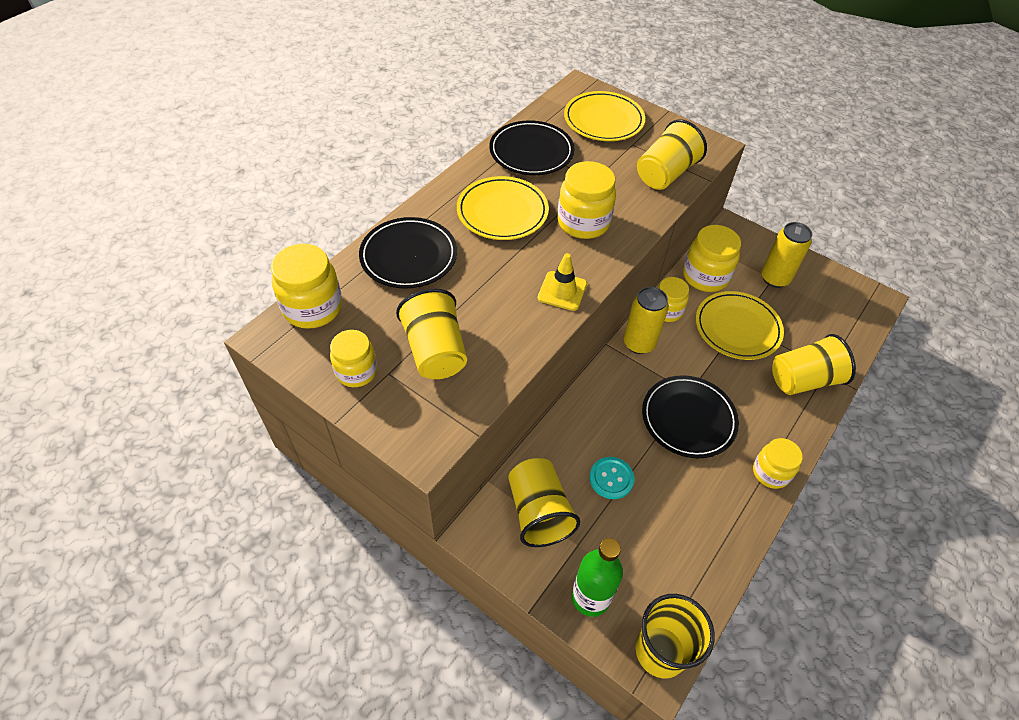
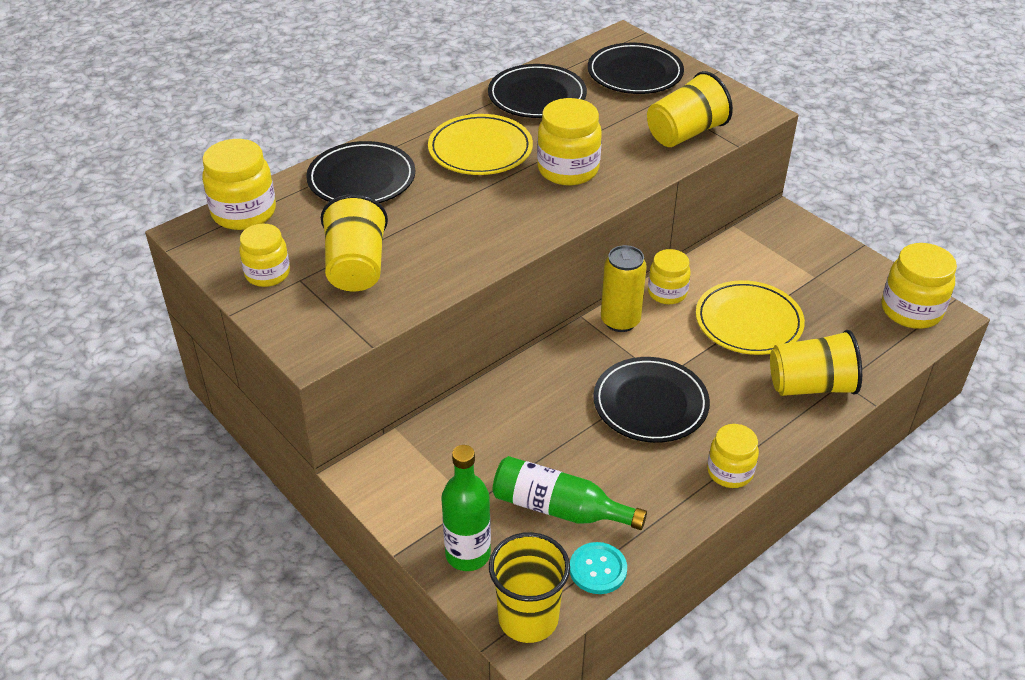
camera: 15 degrees right, 10 degrees down
yellow cup [508,458,580,547] -> none
yellow traffic cone [538,253,587,311] -> none
yellow plate [564,91,645,141] -> black plate [588,42,684,94]
turquoise button [589,457,634,499] -> turquoise button moved to [570,542,627,594]
yellow jar [683,225,741,292] -> yellow jar moved to [882,243,957,329]
yellow can [761,222,812,288] -> none
none -> green bottle [493,456,647,530]

